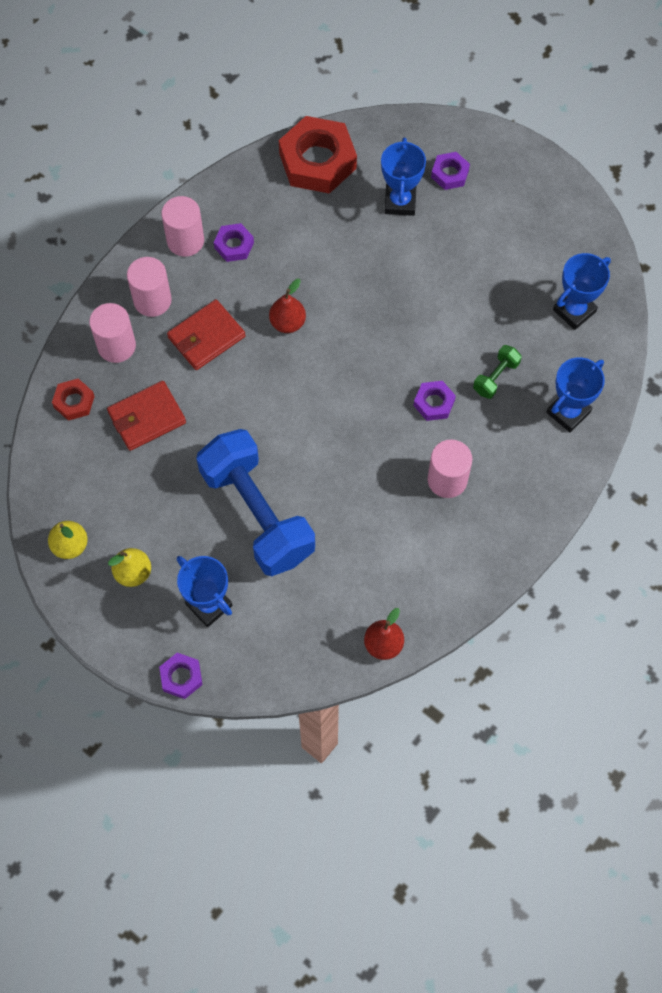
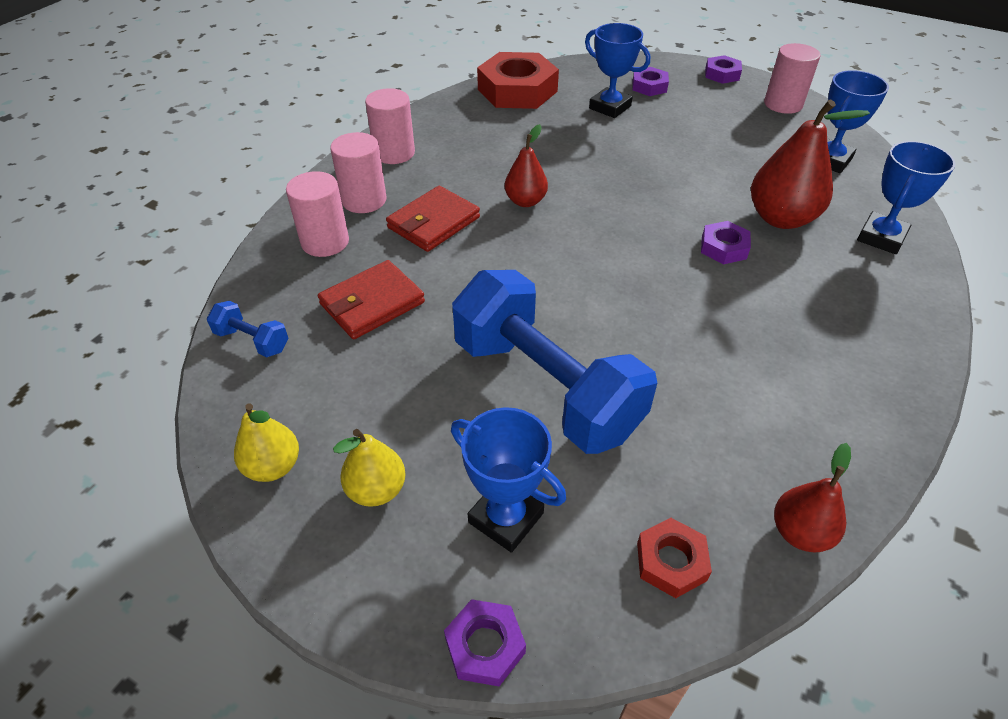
camera: 10 degrees left, 20 degrees down
red nut [52,379,95,421] -> red nut moved to [637,518,712,598]
purple nut [214,223,254,262] -> purple nut moved to [705,55,742,84]
blue trophy [381,138,426,216] -> blue trophy turned 45 degrees counterclockwise [585,23,650,118]
pink cylinder [428,440,472,498] -> pink cylinder moved to [764,43,821,114]
green dumbbell [473,345,522,399] -> red pear [751,99,870,229]
none -> blue dumbbell [207,301,289,357]

